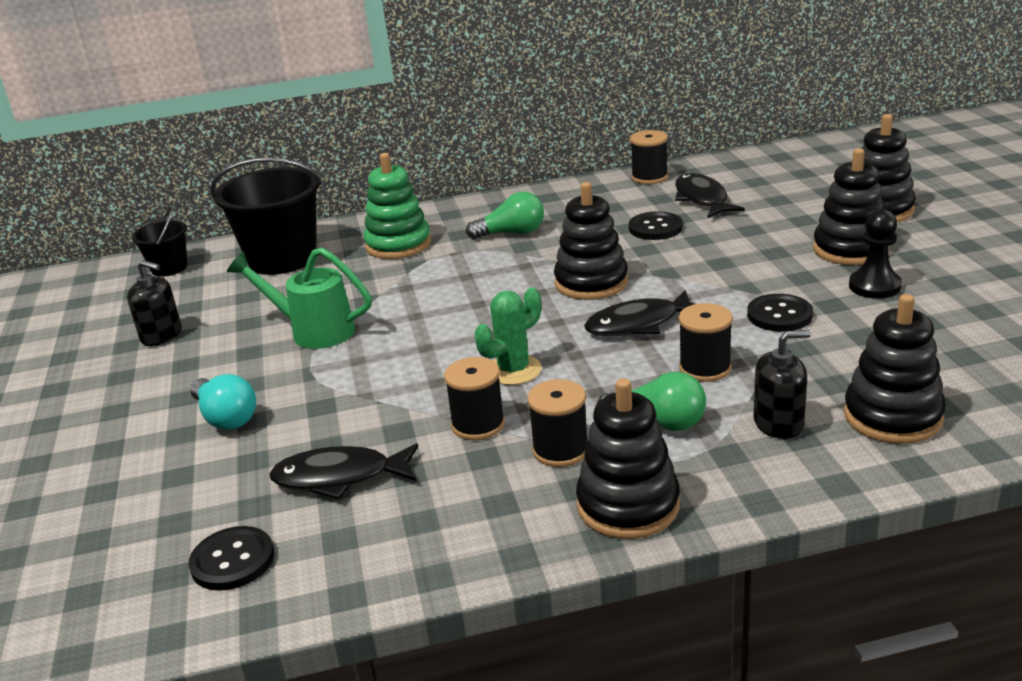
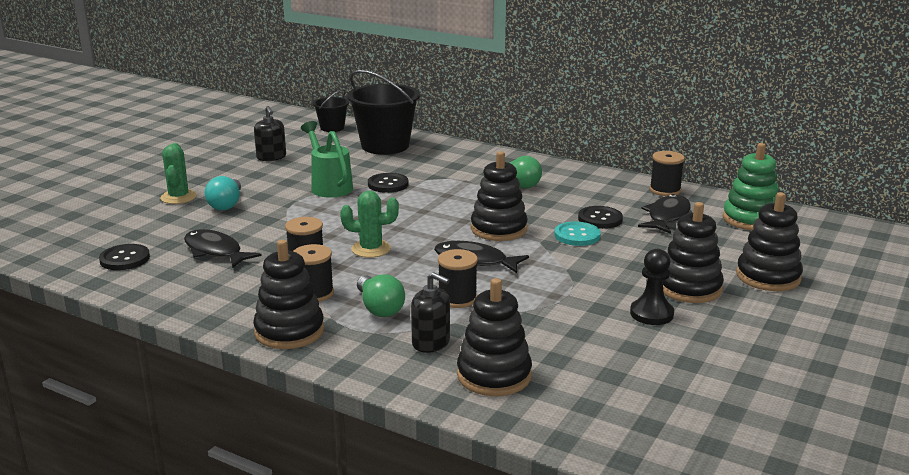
camera: 40 degrees right, 5 degrees down
green stacking toy [364,153,431,259] -> green stacking toy moved to [723,143,779,230]
black button [747,294,813,332] -> black button moved to [368,173,409,193]
none -> green cactus [161,143,197,204]
none -> turquoise button [554,221,601,246]

